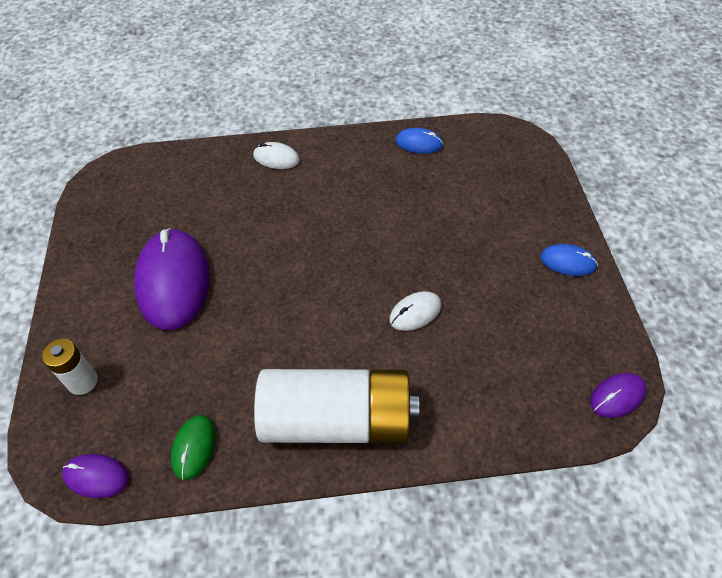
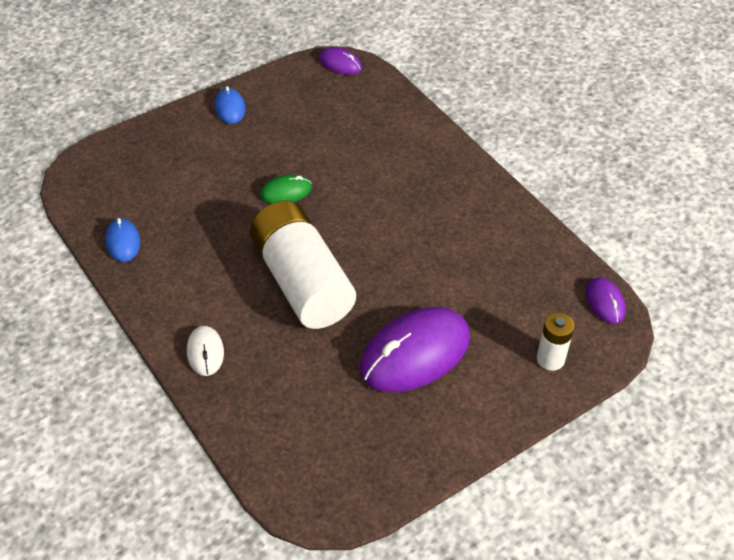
camera: 120 degrees left, 5 degrees down
green mouse [171,415,216,480] -> green mouse moved to [260,174,312,203]
white battery [254,369,419,443] -> white battery moved to [250,200,356,329]
white mouse [389,291,441,331] -> none

